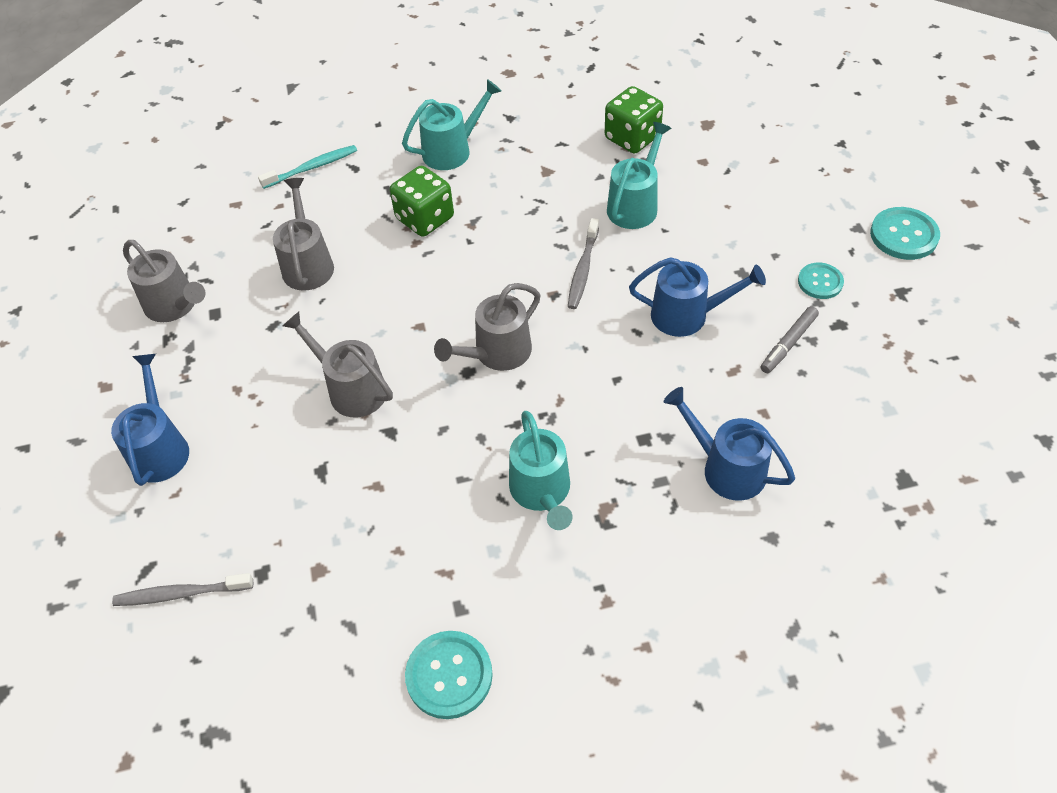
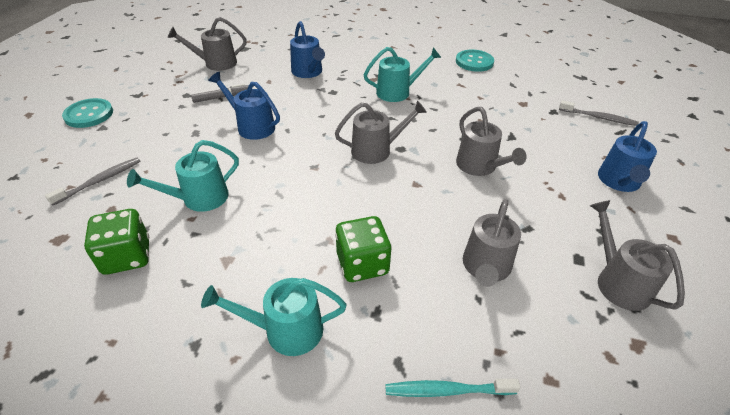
camera: 155 degrees left, 10 degrees down
turquoise watering can [509,411,573,530] -> turquoise watering can turned 60 degrees clockwise [363,47,441,102]
grey toothbrush [568,218,599,309] -> grey toothbrush moved to [45,158,140,206]
turquoise button [798,263,844,299] -> none
none -> grey watering can [168,17,247,71]

